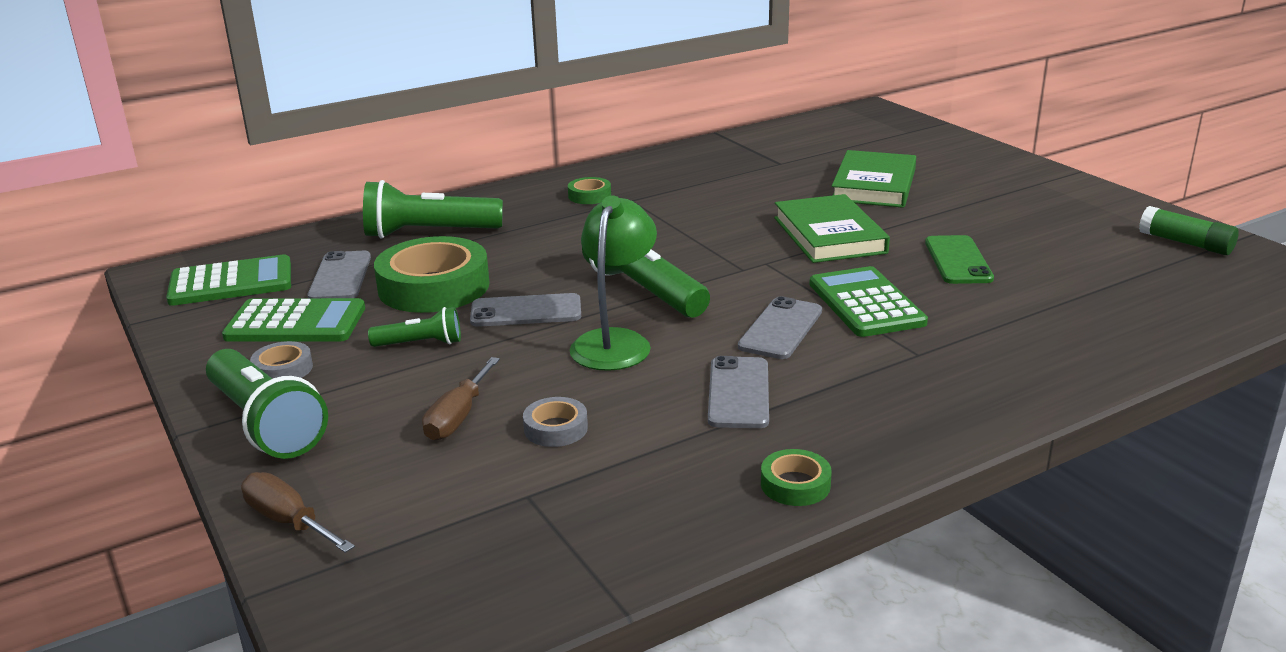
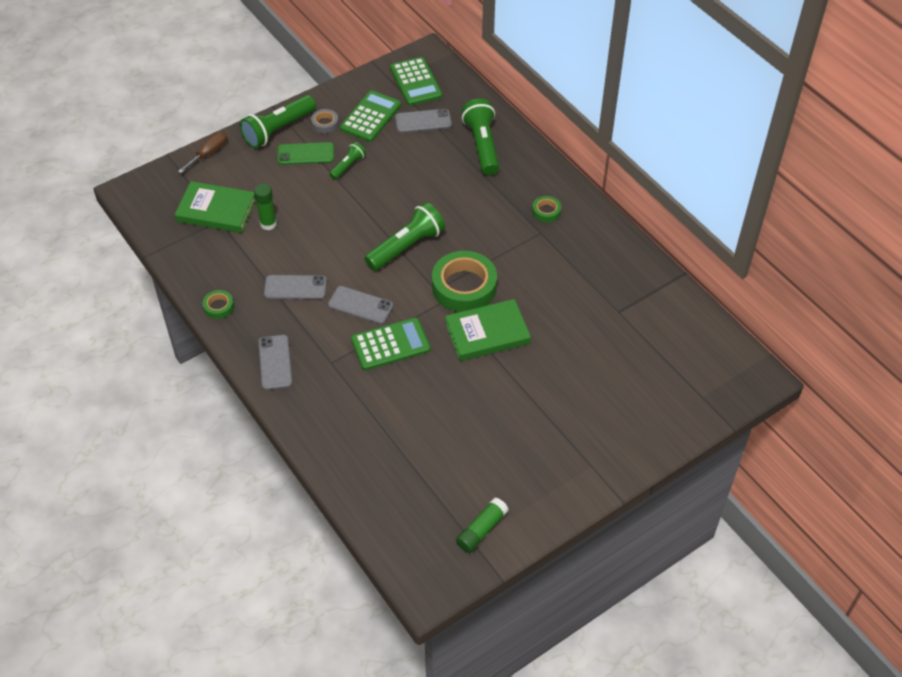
camera: 85 degrees right, 25 degrees up
green calculator [222,298,365,342] -> green calculator turned 150 degrees counterclockwise [340,90,401,142]
green flashlight [368,307,461,347] -> green flashlight turned 135 degrees counterclockwise [329,142,366,180]
green tape [374,236,490,313] -> green tape moved to [432,251,497,312]
brown screwdriver [422,357,500,441] -> none
grey phone [470,293,581,327] -> grey phone moved to [258,335,292,390]
grey tape [523,397,588,447] -> green glue stick [254,184,277,230]
green lamp [570,195,657,371] -> none
green book [832,150,916,208] -> green book moved to [175,181,256,233]
green phone [925,235,994,284] -> green phone moved to [277,142,334,165]

